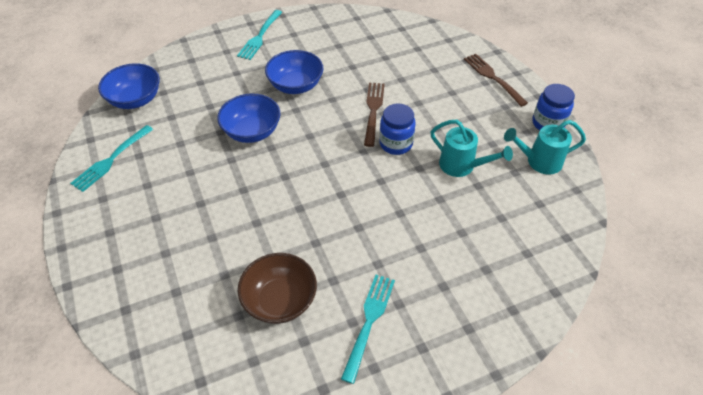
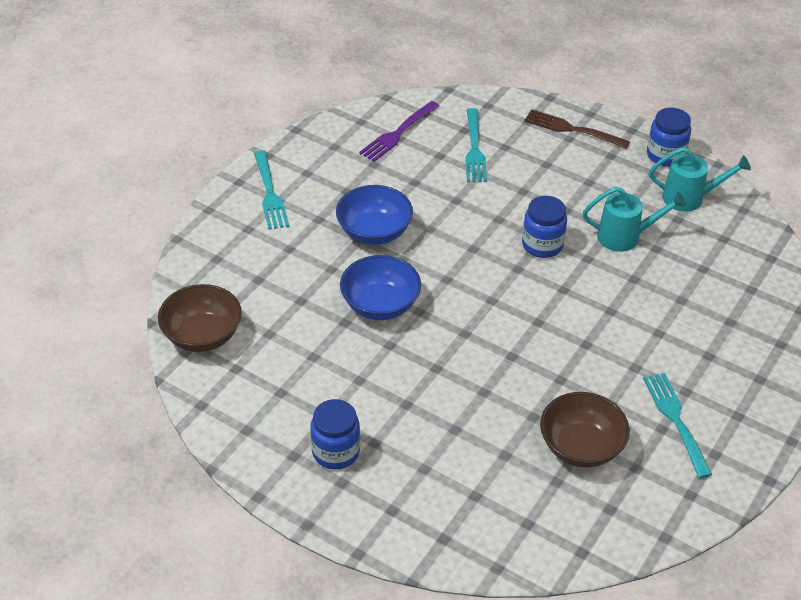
camera: 35 degrees left, 5 degrees down
turquoise fork [70,125,153,192] -> turquoise fork moved to [465,108,487,182]
blue bowl [98,63,160,109] -> brown bowl [158,284,242,352]
brown fork [364,83,385,147] -> none
turquoise watering can [504,120,586,174] -> turquoise watering can turned 135 degrees counterclockwise [649,147,751,212]
none -> blue jar [311,399,360,470]
none -> purple fork [359,101,439,162]

